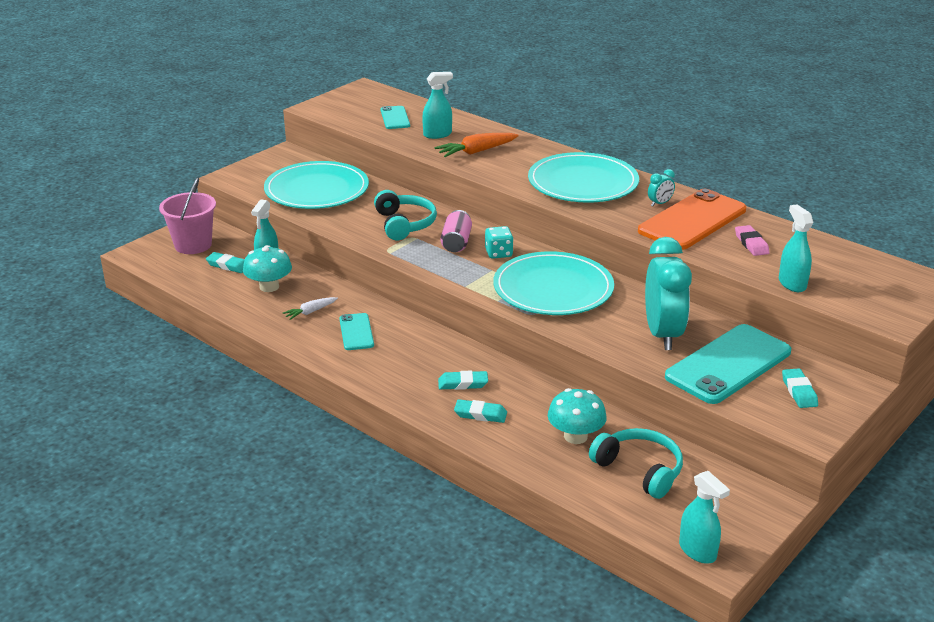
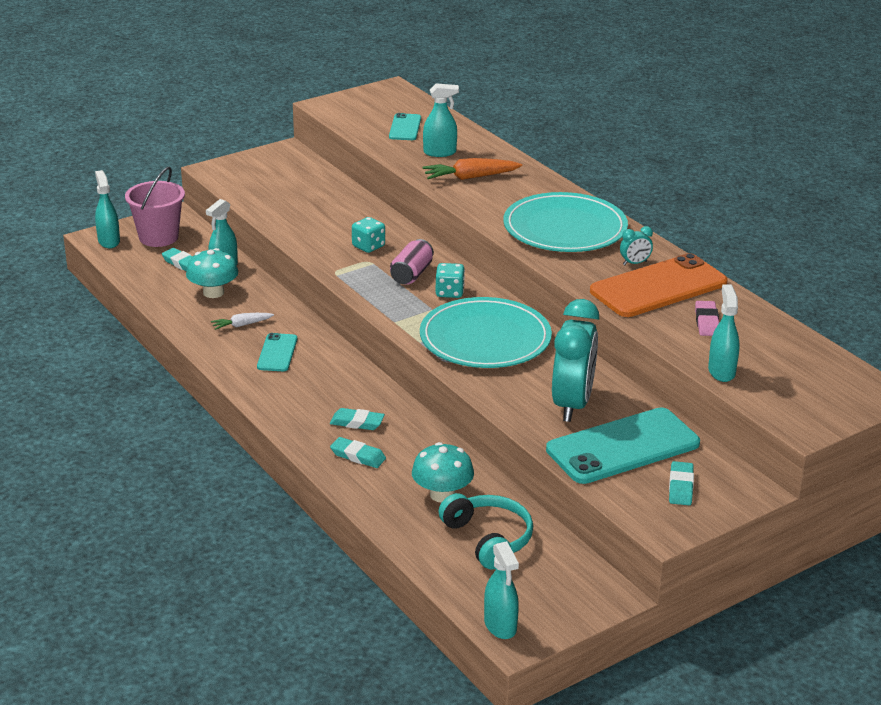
camera: 15 degrees right, 0 degrees up
turquoise plate [264,161,369,209] -> none
turquoise headphones [374,190,437,240] -> turquoise dice [352,217,385,253]
none -> turquoise spray bottle [95,170,120,248]

